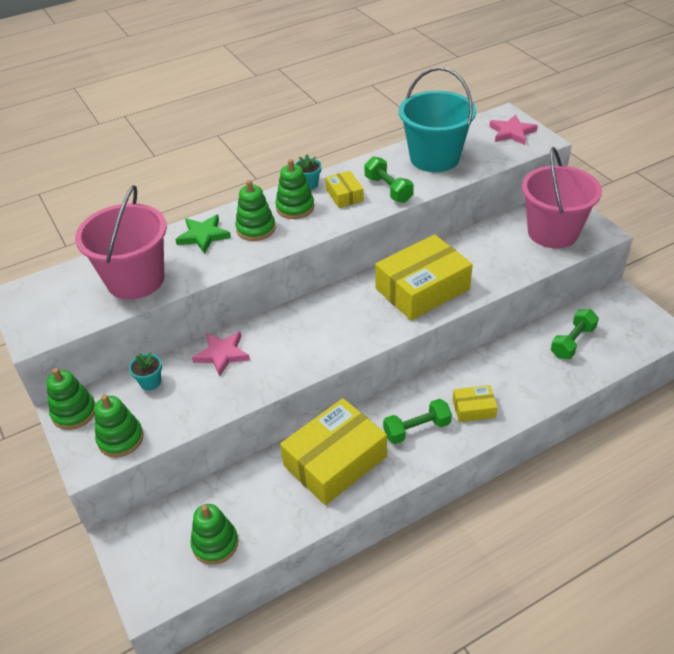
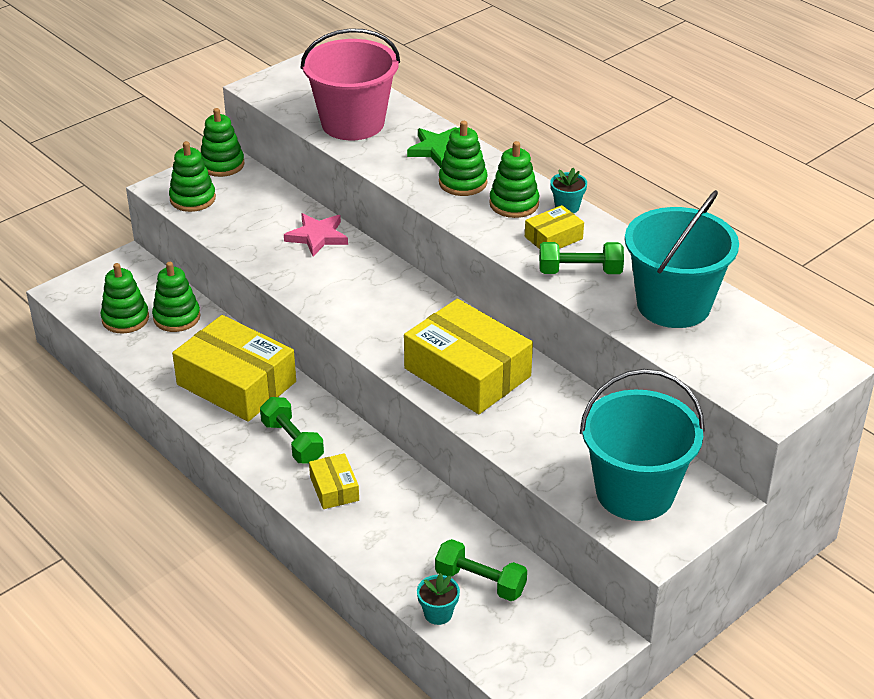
camera: 75 degrees right, 5 degrees down
turquoise flower pot [129,352,162,391] -> turquoise flower pot moved to [417,573,460,625]
green dumbbell [364,156,414,203] -> green dumbbell turned 45 degrees clockwise [539,242,624,274]
pink star [489,114,538,145] -> none
pink bucket [522,147,602,248] -> turquoise bucket [580,369,705,521]
none -> green stacking toy [152,262,200,332]

